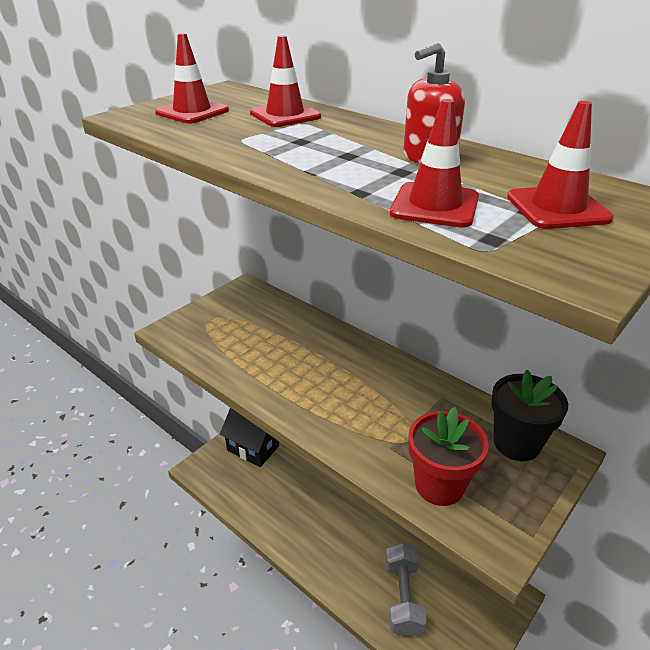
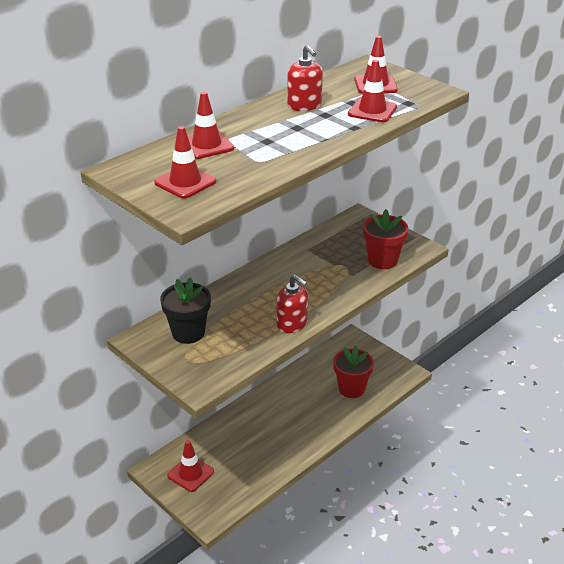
camera: 85 degrees left, 0 degrees up
black house [220,408,279,467] -> red traffic cone [167,440,214,492]
grey dumbbell [385,543,426,637] -> red flower pot [333,345,374,398]
black flower pot [491,370,568,461] -> black flower pot moved to [160,277,211,344]
none -> red soap dispenser [276,275,308,333]

